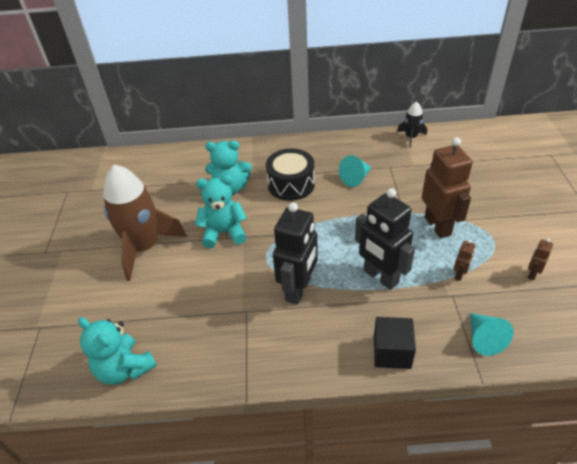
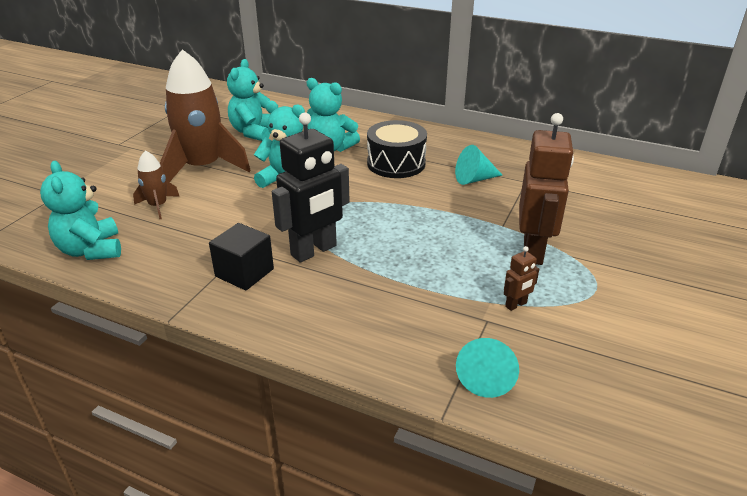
camera: 25 degrees right, 10 degrees down
black robot [355,188,415,290] -> none
black cube [374,317,416,369] -> black cube moved to [209,223,274,291]
black rocket [397,101,427,148] -> none
brown robot [528,238,553,280] -> none
none -> brown rocket [133,150,180,219]
none -> turquoise teddy bear [227,59,270,141]

